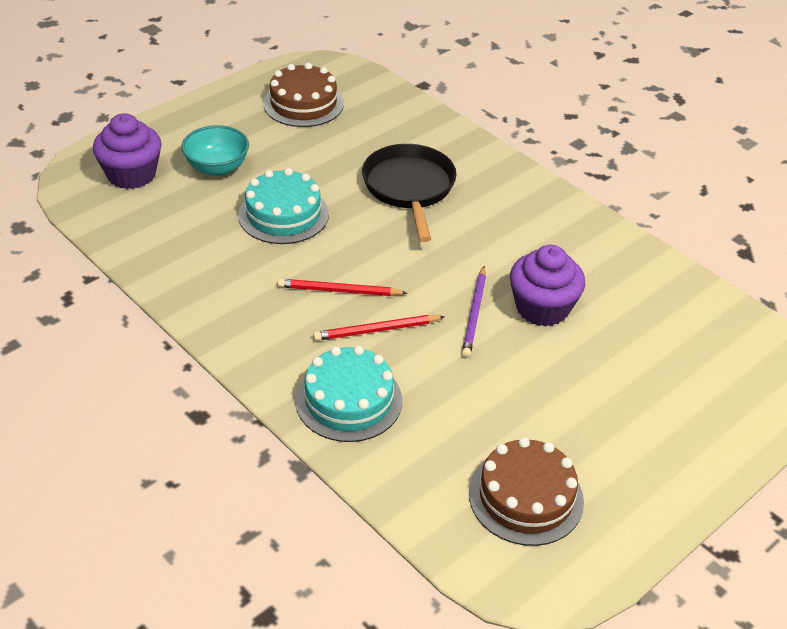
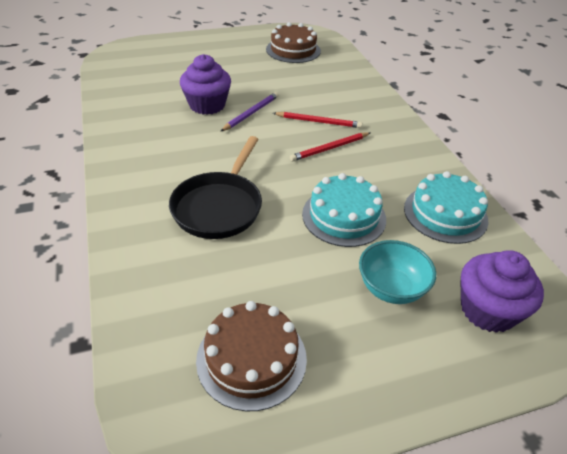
camera: 155 degrees left, 0 degrees up
red pencil [277,279,407,296] -> red pencil turned 120 degrees clockwise [290,132,370,162]
turquoise cake [295,346,402,442] -> turquoise cake moved to [404,171,488,244]

